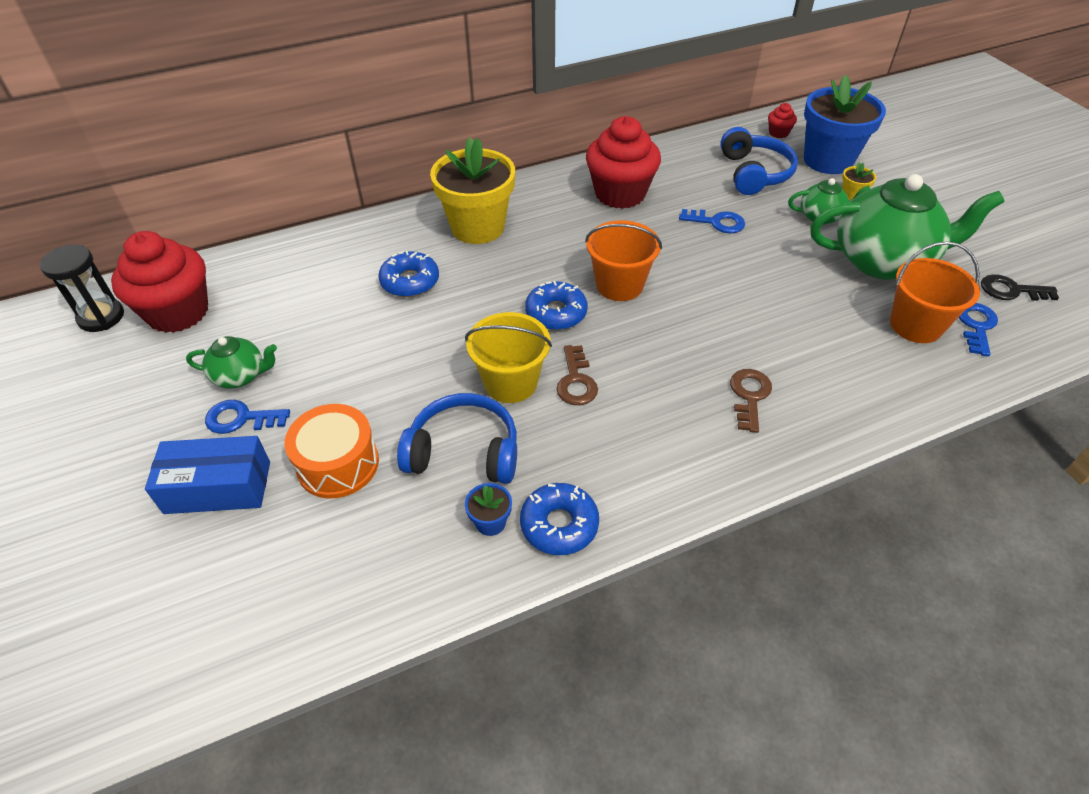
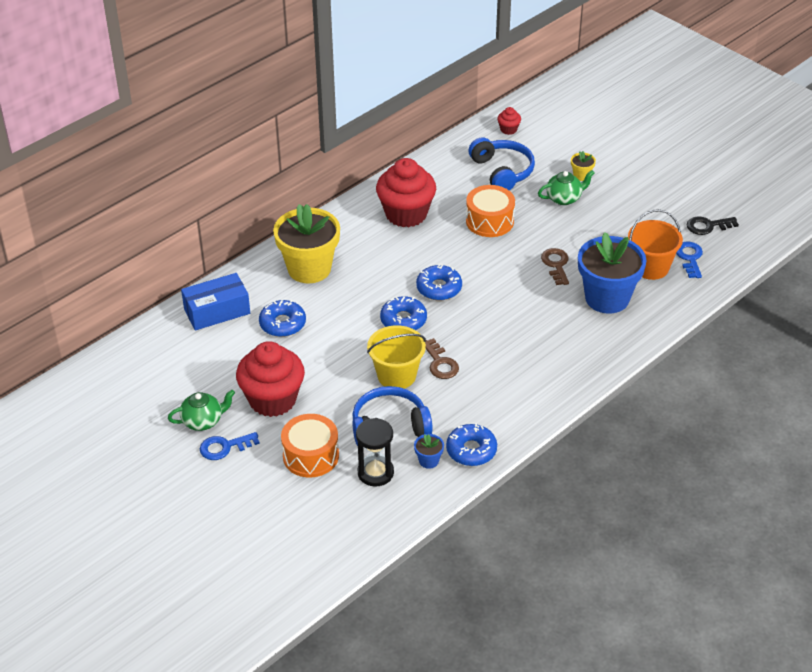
camera: 20 degrees left, 5 degrees down
black hourglass [40,245,124,332] -> black hourglass moved to [356,418,394,487]
red cupcake [111,231,208,333] -> red cupcake moved to [236,341,305,417]
blue box [145,436,270,514] -> blue box moved to [181,273,250,330]
orange bucket [585,220,662,301] -> blue donut [416,264,462,301]
blue key [679,209,745,233] -> orange drum [466,185,515,237]
brown key [730,369,772,433] -> brown key moved to [541,248,569,285]
blue flower pot [804,75,886,174] -> blue flower pot moved to [578,232,646,314]
green teapot [810,174,1005,280] -> none

